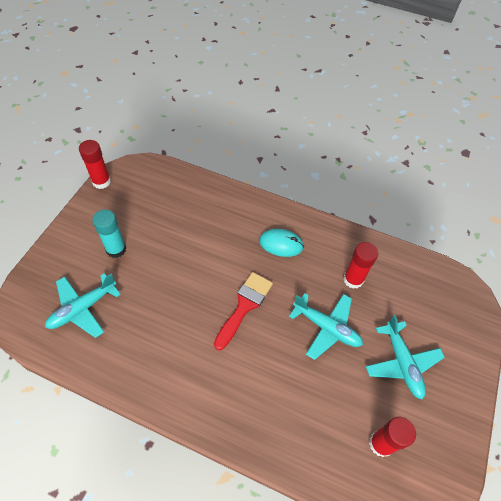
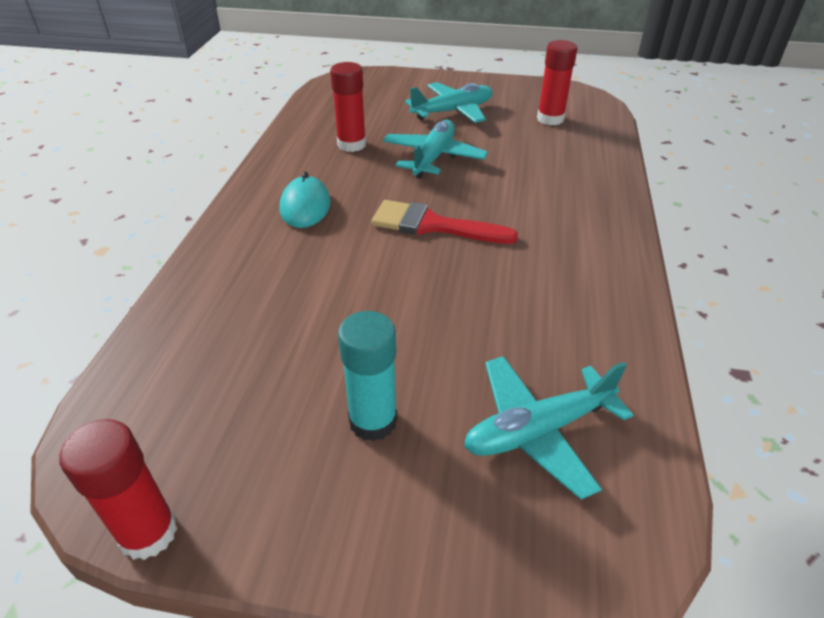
camera: 100 degrees left, 15 degrees down
turquoise plane [45,273,121,338] -> turquoise plane turned 120 degrees clockwise [464,356,633,500]

